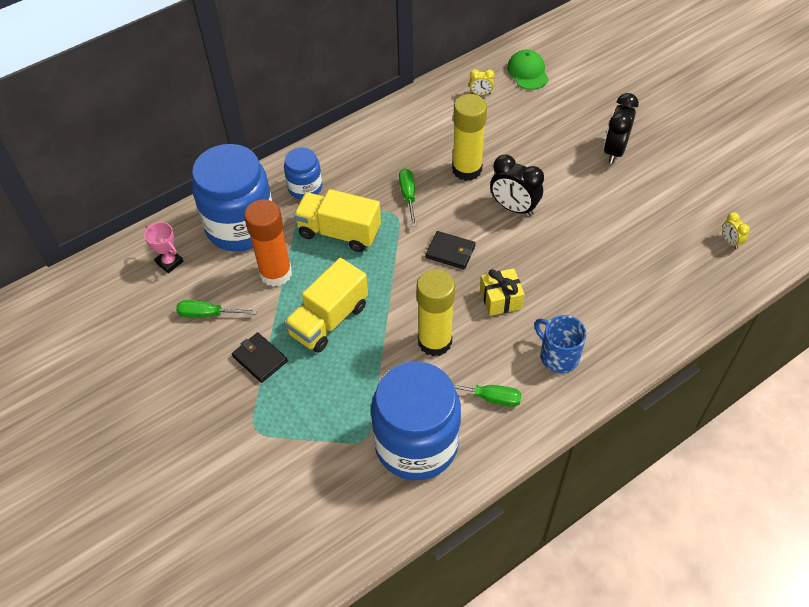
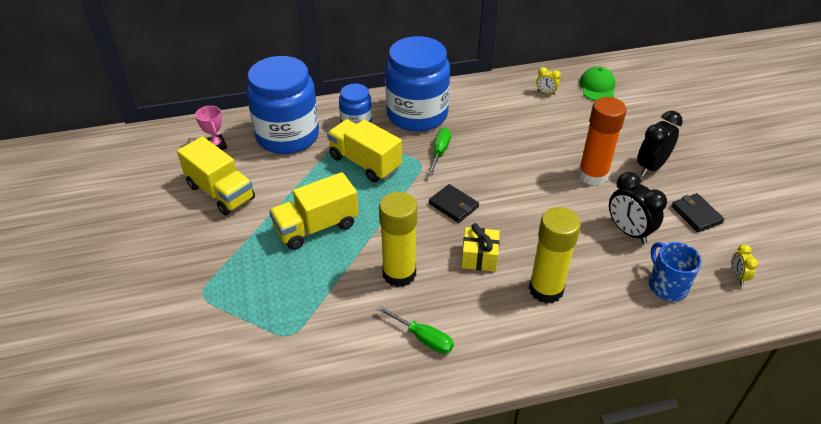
camera: 20 degrees right, 10 degrees down
green screwdriver [176,300,257,318] -> yellow truck [177,136,255,215]
black wallet [232,332,288,383] -> black wallet moved to [671,193,725,232]
orange glue stick [244,199,292,287] -> orange glue stick moved to [578,97,626,186]
blue jar [371,361,461,480] -> blue jar moved to [385,36,450,132]
yellow glue stick [452,94,487,181] -> yellow glue stick moved to [529,207,581,304]
black clock [490,155,544,216] -> black clock moved to [609,172,667,244]
blue mug [534,315,587,373] -> blue mug moved to [649,242,702,301]

